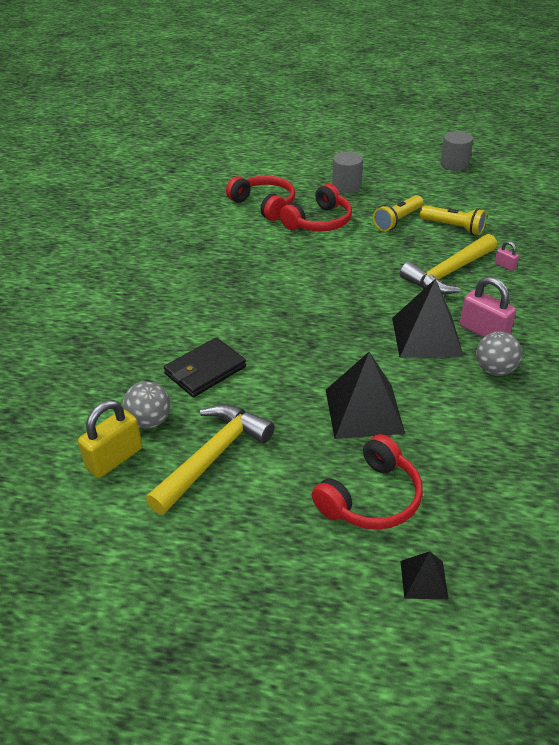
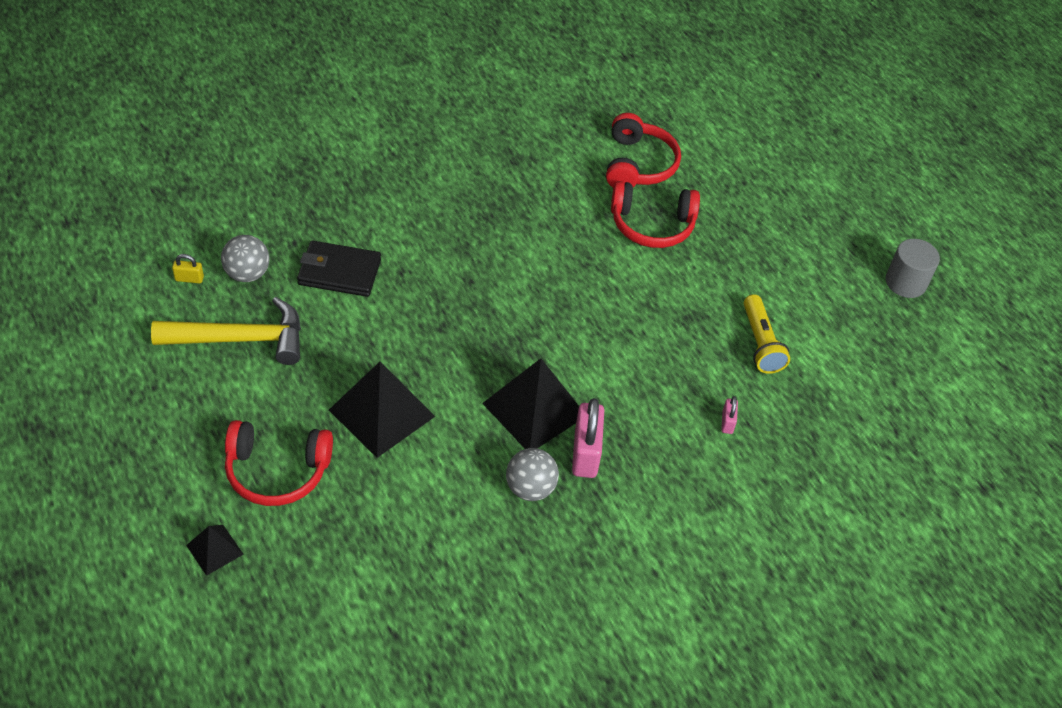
camera: 45 degrees right, 10 degrees up
yellow padlock [78,400,142,478] -> yellow padlock [172,254,204,284], size x0.49
grey cylinder [332,152,363,193] -> none
yellow flashlight [373,195,423,231] -> none
yellow hammer [400,234,497,294] -> none

